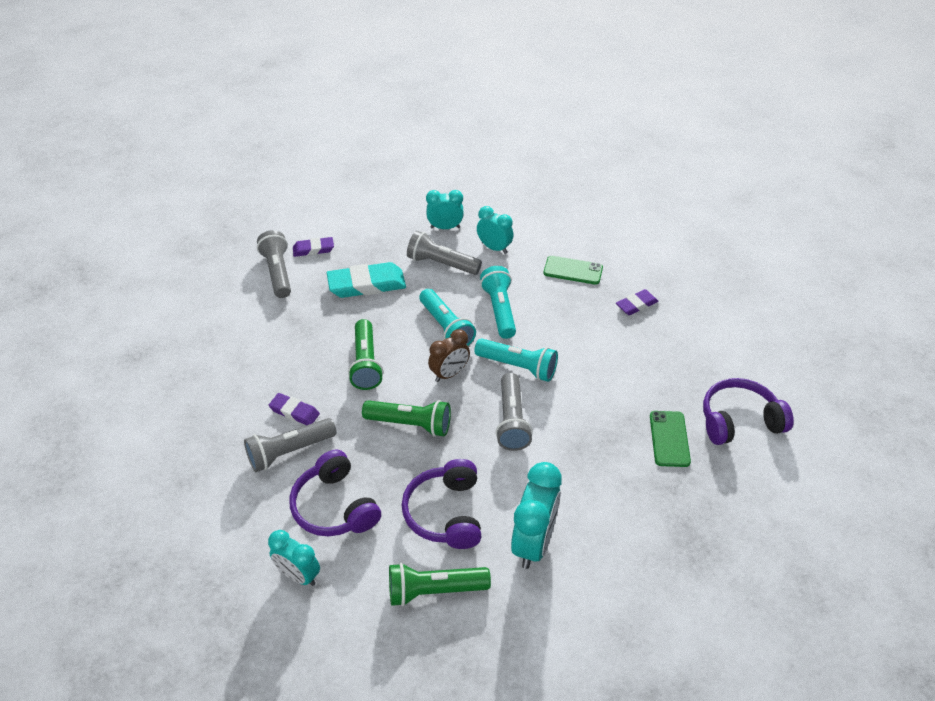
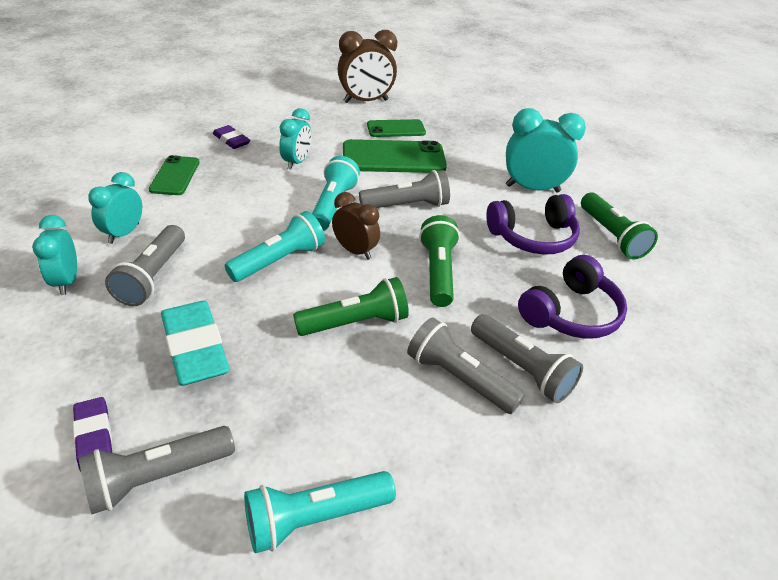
camera: 105 degrees left, 5 degrees down
turquoise clock [268,530,320,586] -> turquoise clock moved to [279,108,311,170]
purple eraser [269,393,320,425] -> grey flashlight [407,317,525,414]
turquoise flashlight [480,266,516,339] -> turquoise flashlight moved to [244,471,396,553]
purple headphones [703,378,794,445] -> brown clock [338,30,397,103]
none -> green phone [343,139,447,173]

